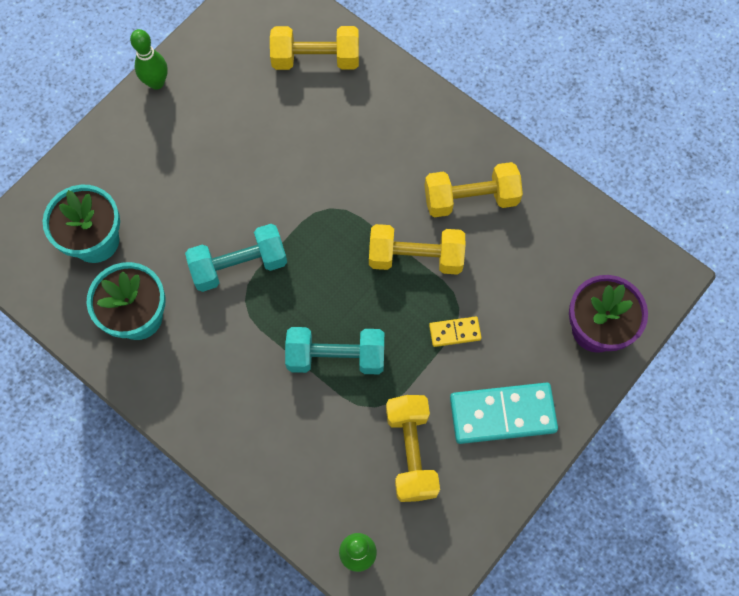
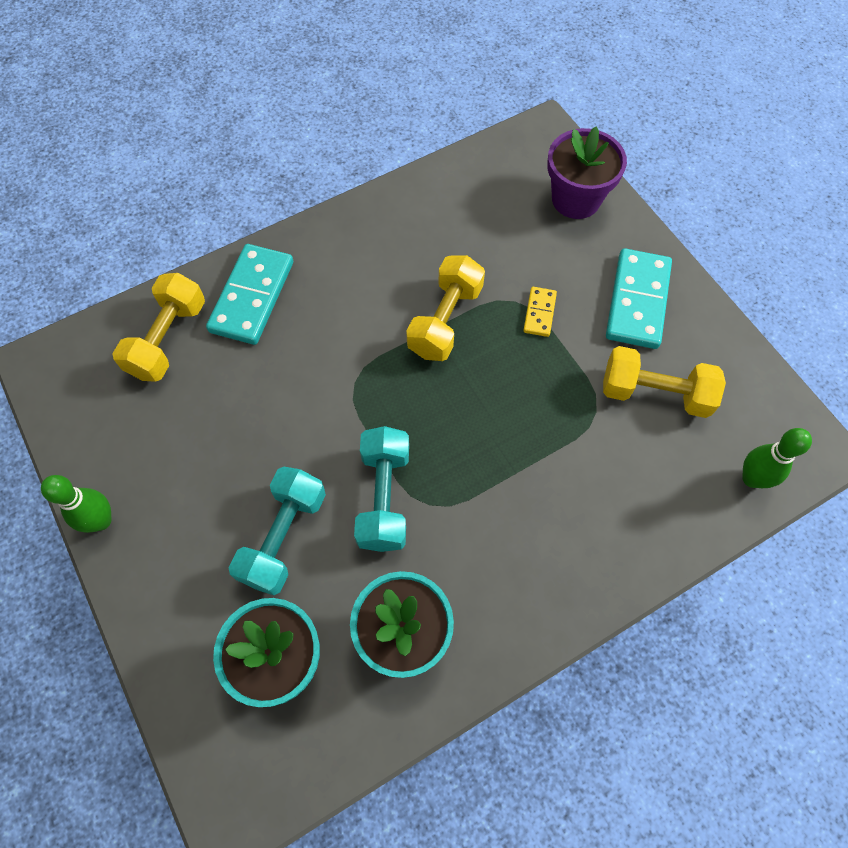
camera: 70 degrees left, 5 degrees down
turquoise dumbbell [285,327,384,374] -> turquoise dumbbell moved to [229,467,326,595]
yellow dumbbell [425,162,523,218] -> none
none -> turquoise domino [206,244,293,345]

